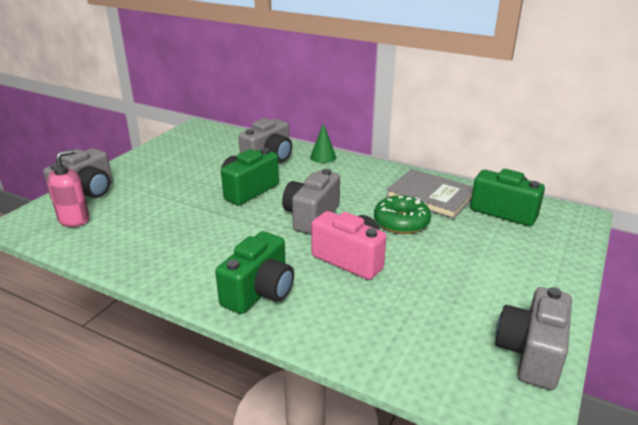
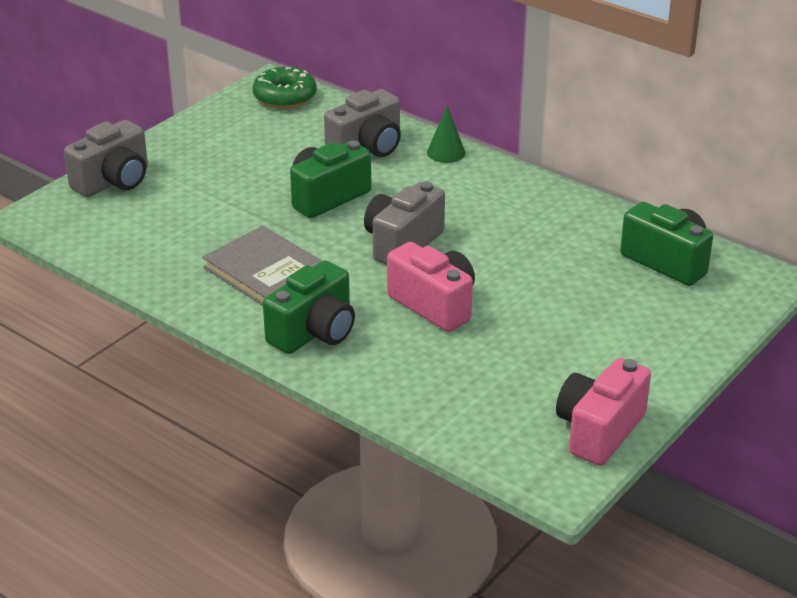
camera: 10 degrees right, 5 degrees up
pink soap dispenser [47,149,90,227] -> none
green donut [374,195,431,234] -> green donut moved to [253,67,317,109]
grey book [386,169,473,219] -> grey book moved to [202,226,322,305]
grey camera [495,287,572,390] -> pink camera [556,358,651,466]

